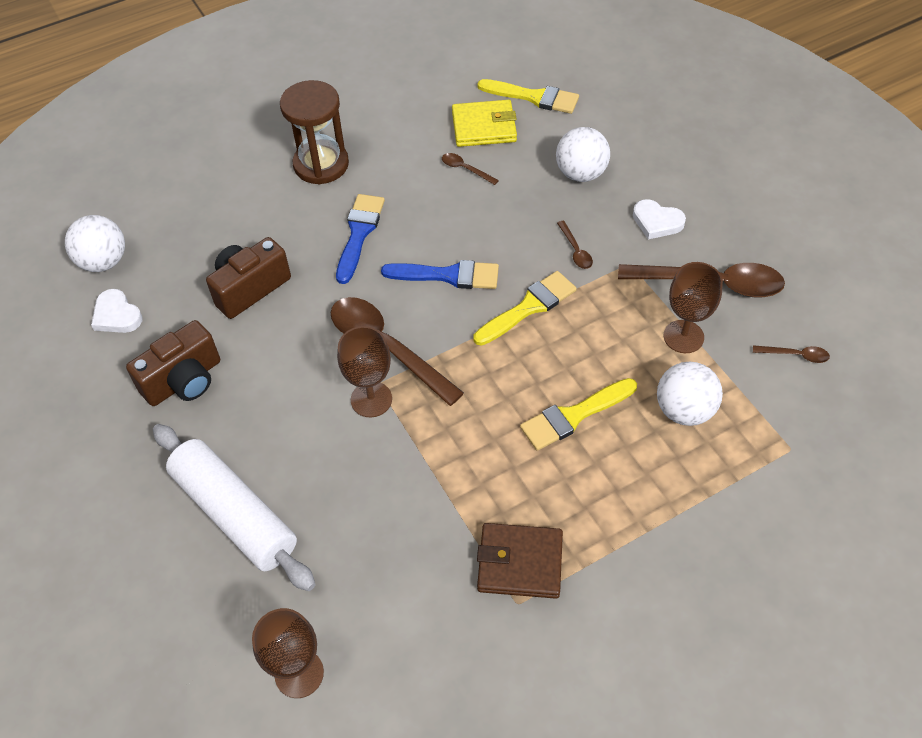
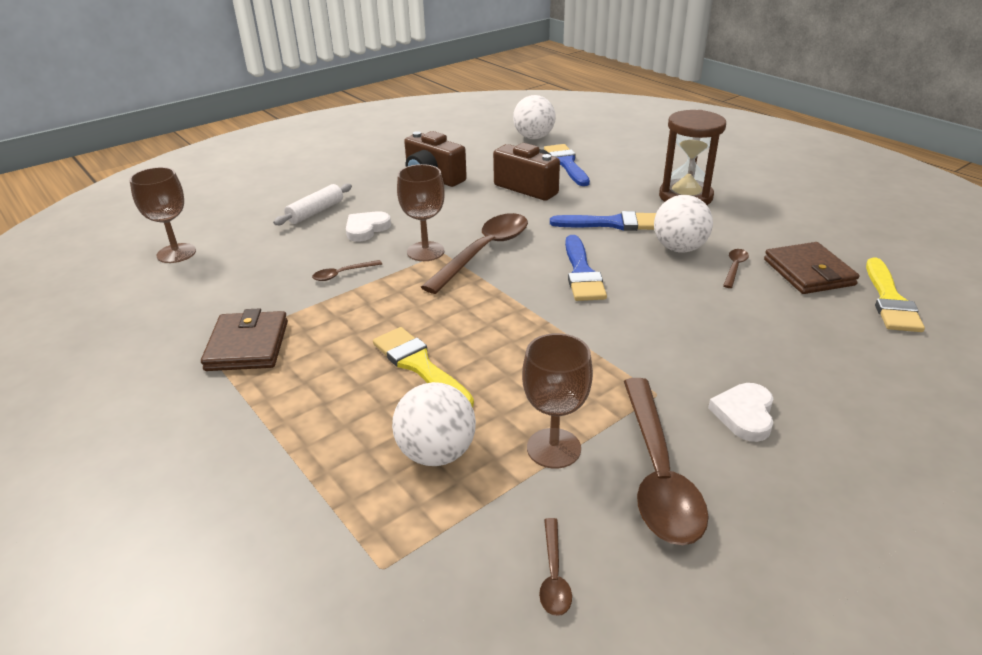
camera: 80 degrees right, 20 degrees down
white heart [91,289,142,333] -> white heart moved to [346,211,391,242]
white rolling pin [153,424,316,591] -> white rolling pin [273,184,352,225], size x0.53
yellow wallet [452,100,517,147] -> brown wallet [764,242,859,294]
yellow brush [474,271,577,346] -> none
white ball [556,127,610,182] -> white ball moved to [654,195,713,253]
brown spoon [557,221,593,269] -> brown spoon moved to [312,260,382,281]
none -> blue brush [544,144,590,186]

